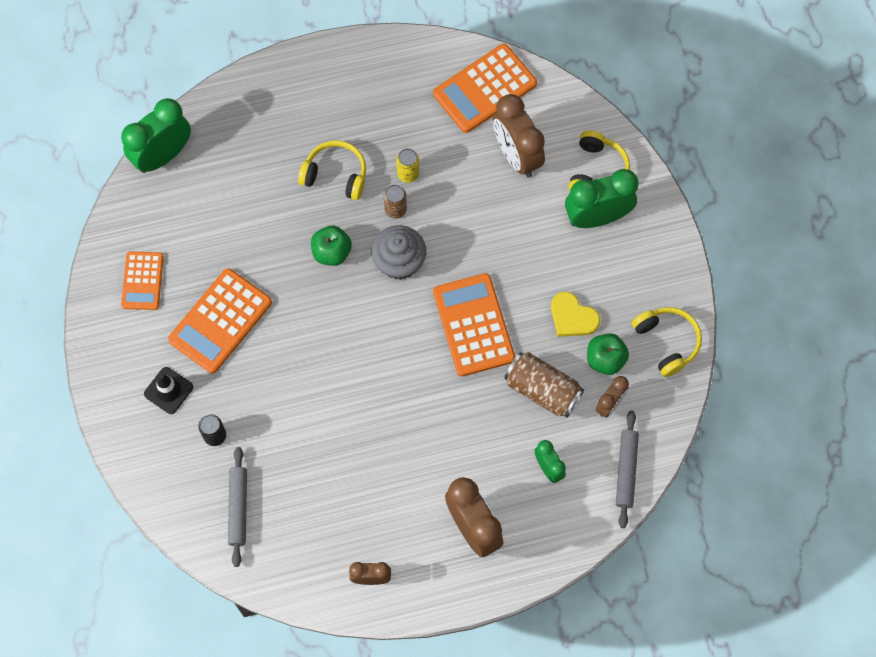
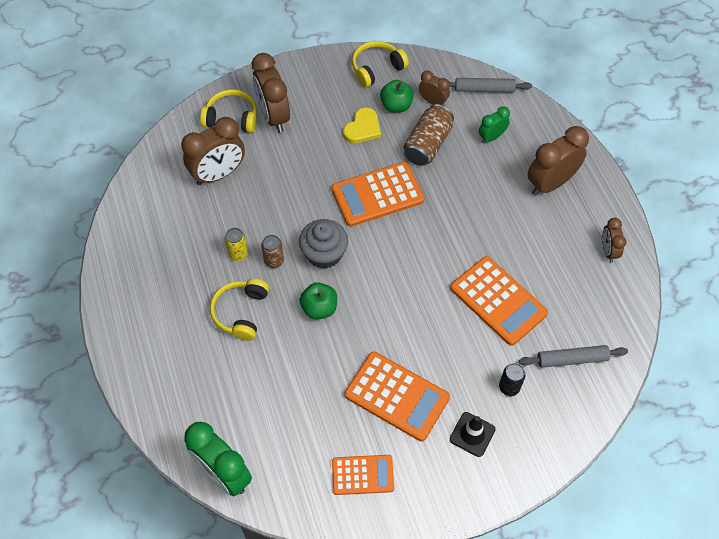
camera: 95 degrees left, 10 degrees down
orange calculator [433,44,537,133] -> orange calculator moved to [450,256,548,346]
green clock [565,169,639,228] -> brown clock [252,53,290,133]

